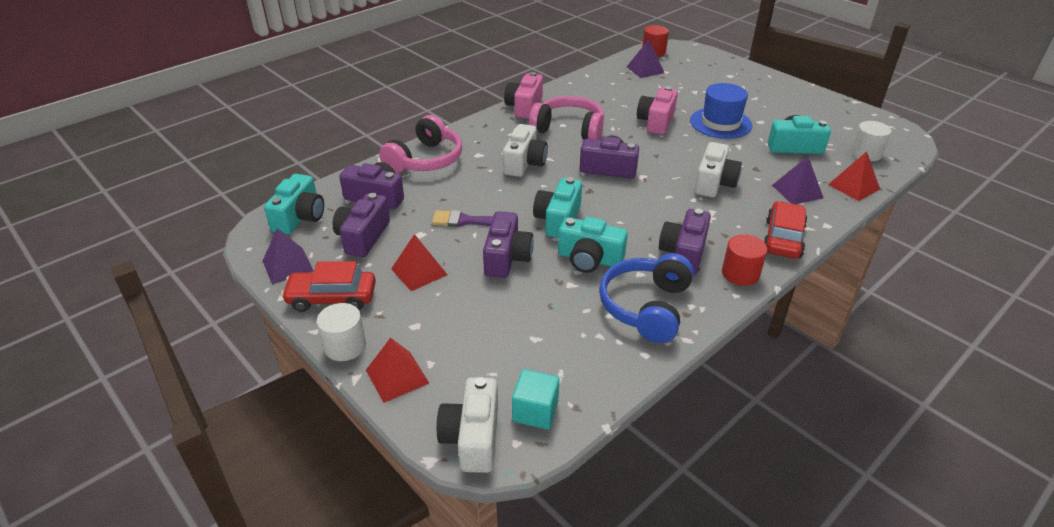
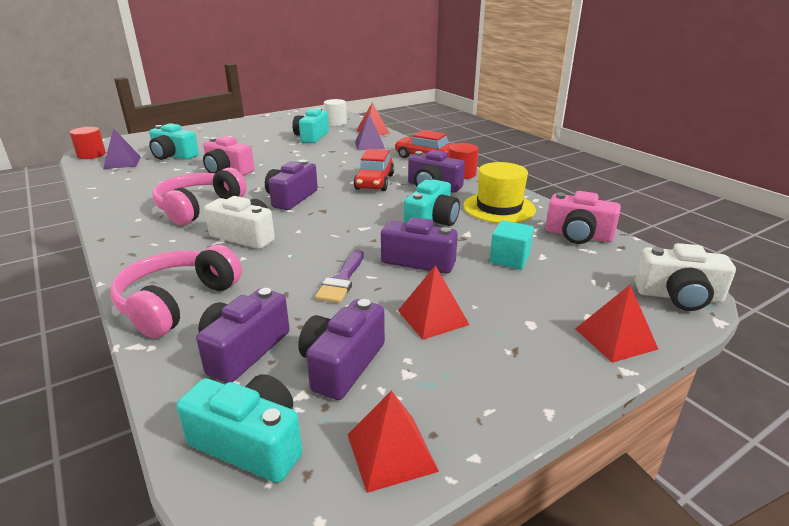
camera: 80 degrees left, 10 degrees down
purple pyramid [263,228,313,284] -> red pyramid [348,390,439,493]
red car [281,261,376,312] -> red car moved to [354,149,394,191]
white cylinder [317,303,366,361] -> none
purple camera [332,193,390,257] -> purple camera turned 90 degrees clockwise [298,299,385,400]
pink headphones [379,115,462,173] -> pink headphones turned 105 degrees counterclockwise [110,245,242,338]
pink camera [504,72,543,119] -> pink camera moved to [545,191,621,244]
turquoise cube [512,369,560,430] -> turquoise cube moved to [489,220,534,270]
turquoise camera [533,177,582,238] -> turquoise camera moved to [149,123,199,160]
blue headphones [599,253,694,343] -> yellow hat [463,162,536,223]
blue hat [690,83,752,139] -> none
white camera [695,142,742,197] -> none

